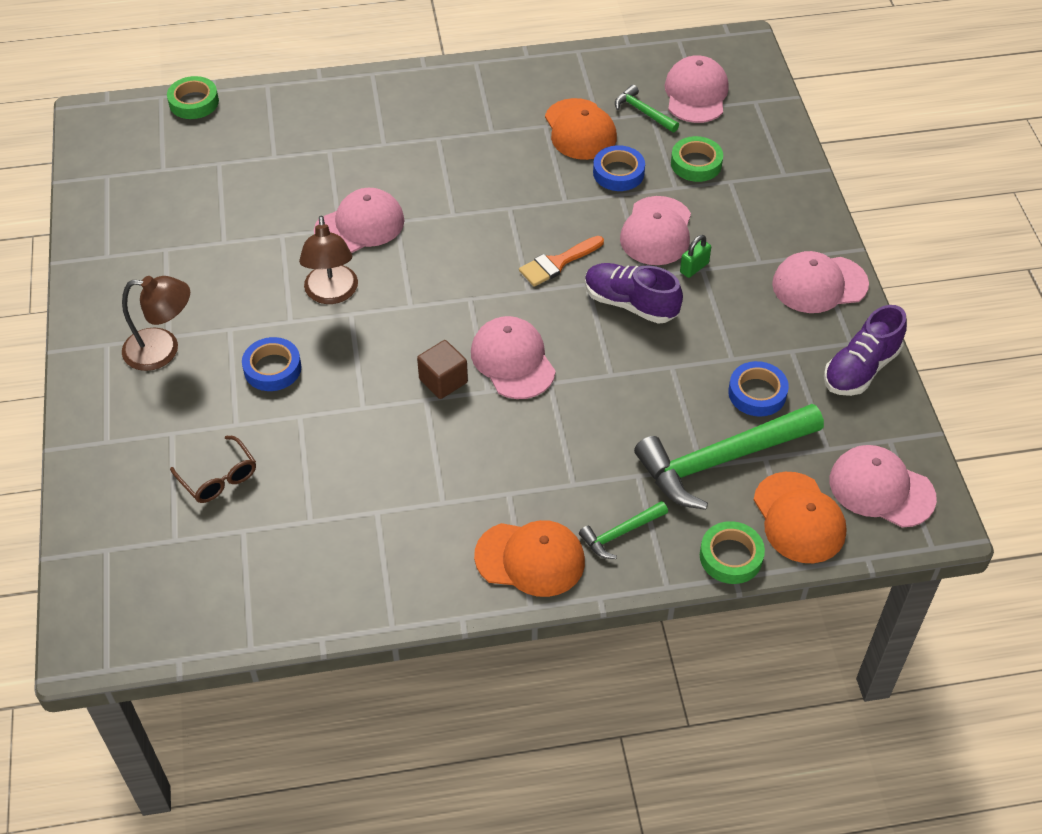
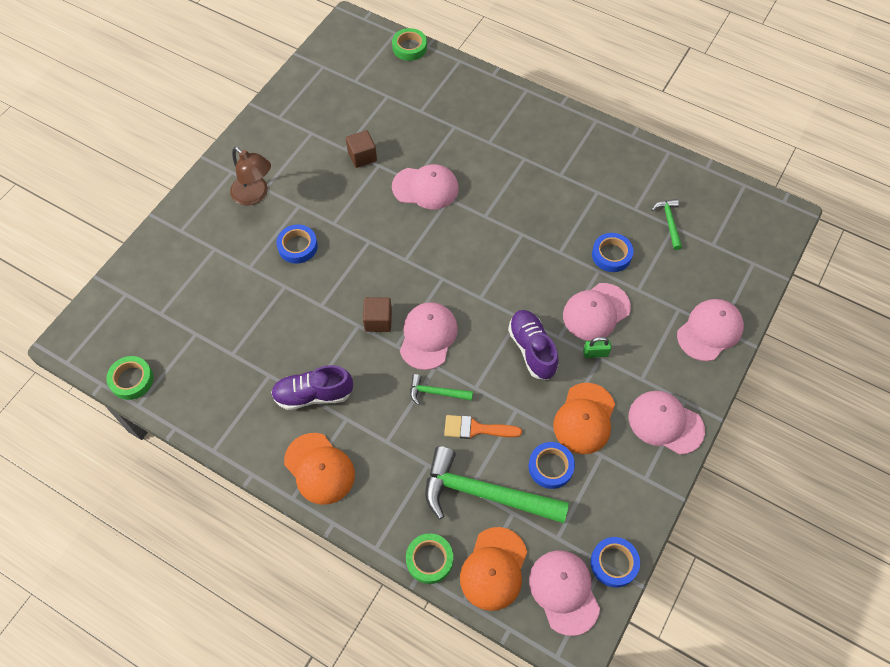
camera: 40 degrees right, 10 degrees up
brown glasses [170,436,256,503] -> none
brown lamp [299,216,358,304] -> none
orange brush [519,236,604,287] -> orange brush moved to [444,415,522,439]
orange cap [545,98,617,160] -> orange cap moved to [553,383,615,454]
green hammer [579,501,668,559] -> green hammer moved to [410,374,473,405]
pink cap [665,55,729,123] -> pink cap moved to [677,299,744,361]
green tape [671,136,723,182] -> green tape moved to [106,356,154,400]
purple shoe [824,305,907,396] -> purple shoe moved to [271,365,353,410]
none -> brown cube [346,130,377,168]
none -> blue tape [590,537,640,588]

